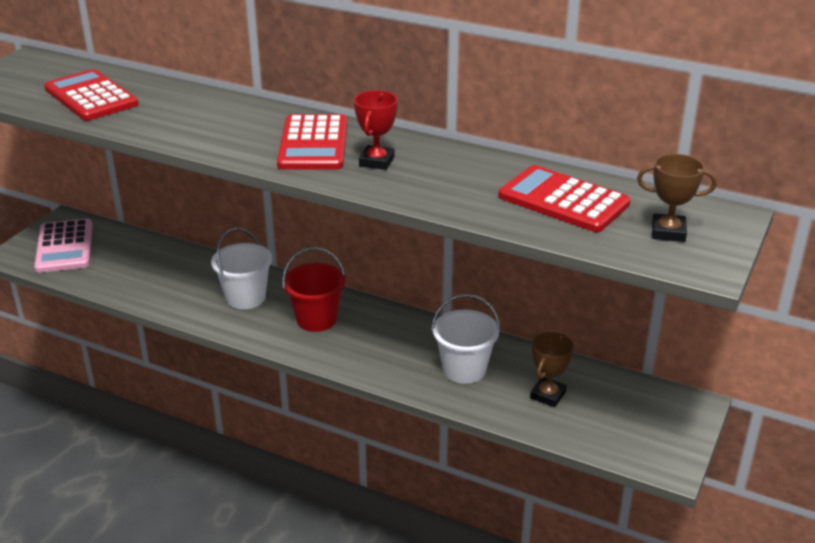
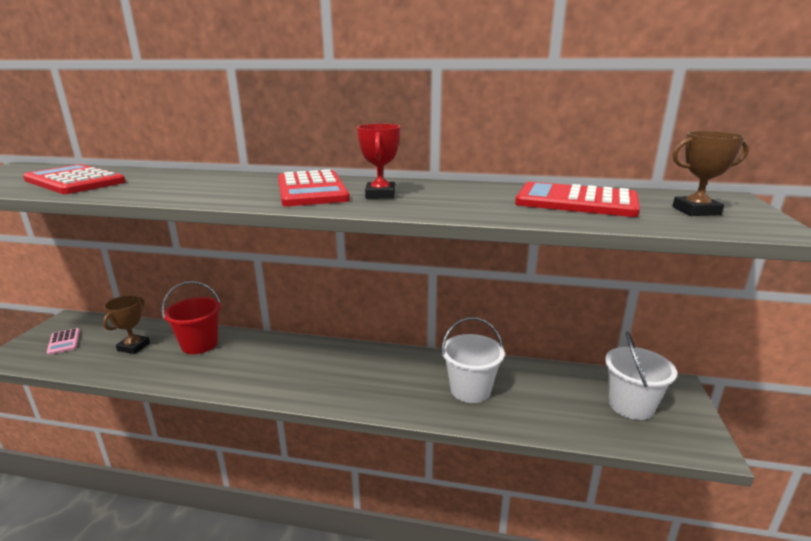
camera: 15 degrees left, 10 degrees down
pink calculator [34,218,93,273] -> pink calculator [47,328,80,355], size x0.51
white bucket [211,228,272,309] -> white bucket moved to [605,331,677,420]
red bucket [282,247,346,332] -> red bucket moved to [162,281,221,354]
brown trophy [530,332,574,407] -> brown trophy moved to [103,295,150,354]

